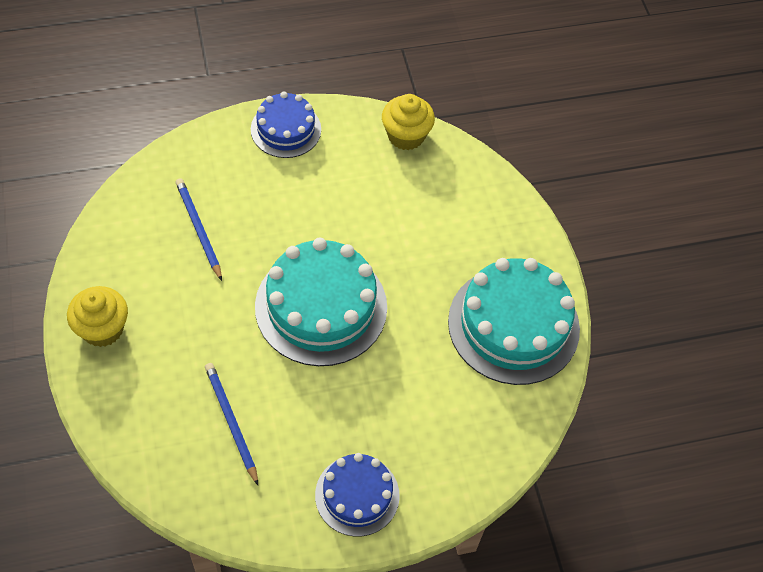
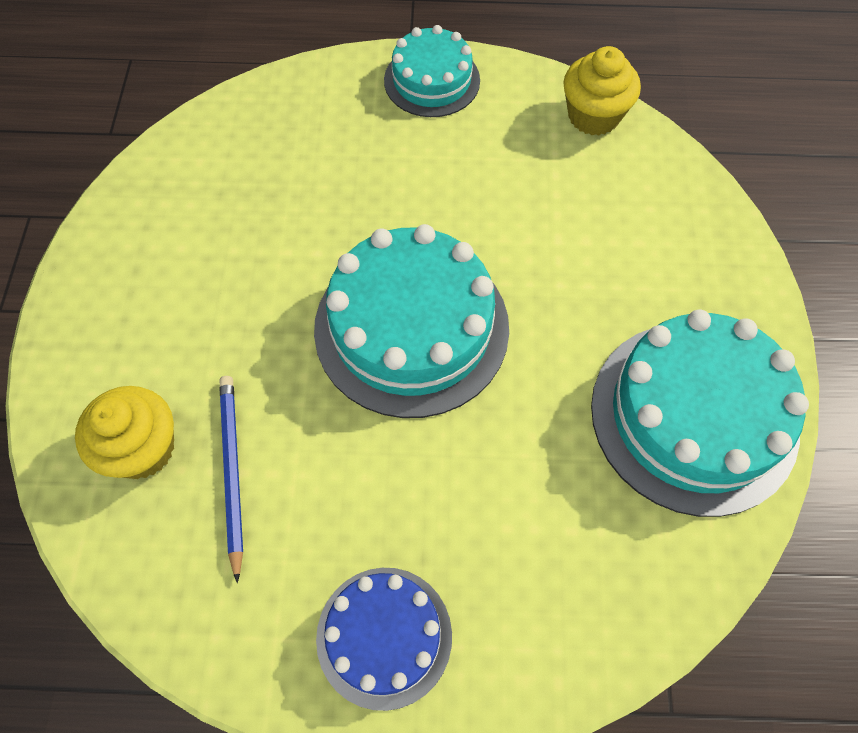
camera: 20 degrees right, 5 degrees up
yellow cupcake [67,286,128,347] -> yellow cupcake moved to [75,386,174,479]
blue pencil [176,178,222,281] -> none
blue cake [251,92,321,158] -> turquoise cake [384,25,480,117]

